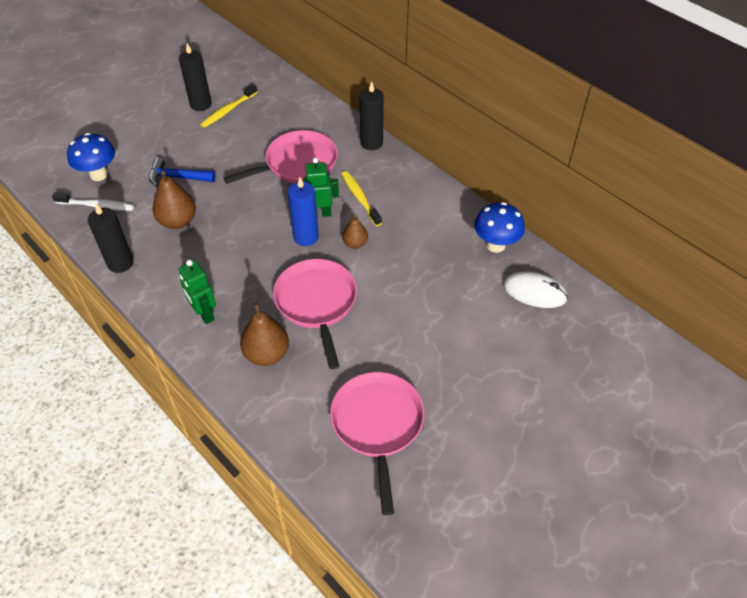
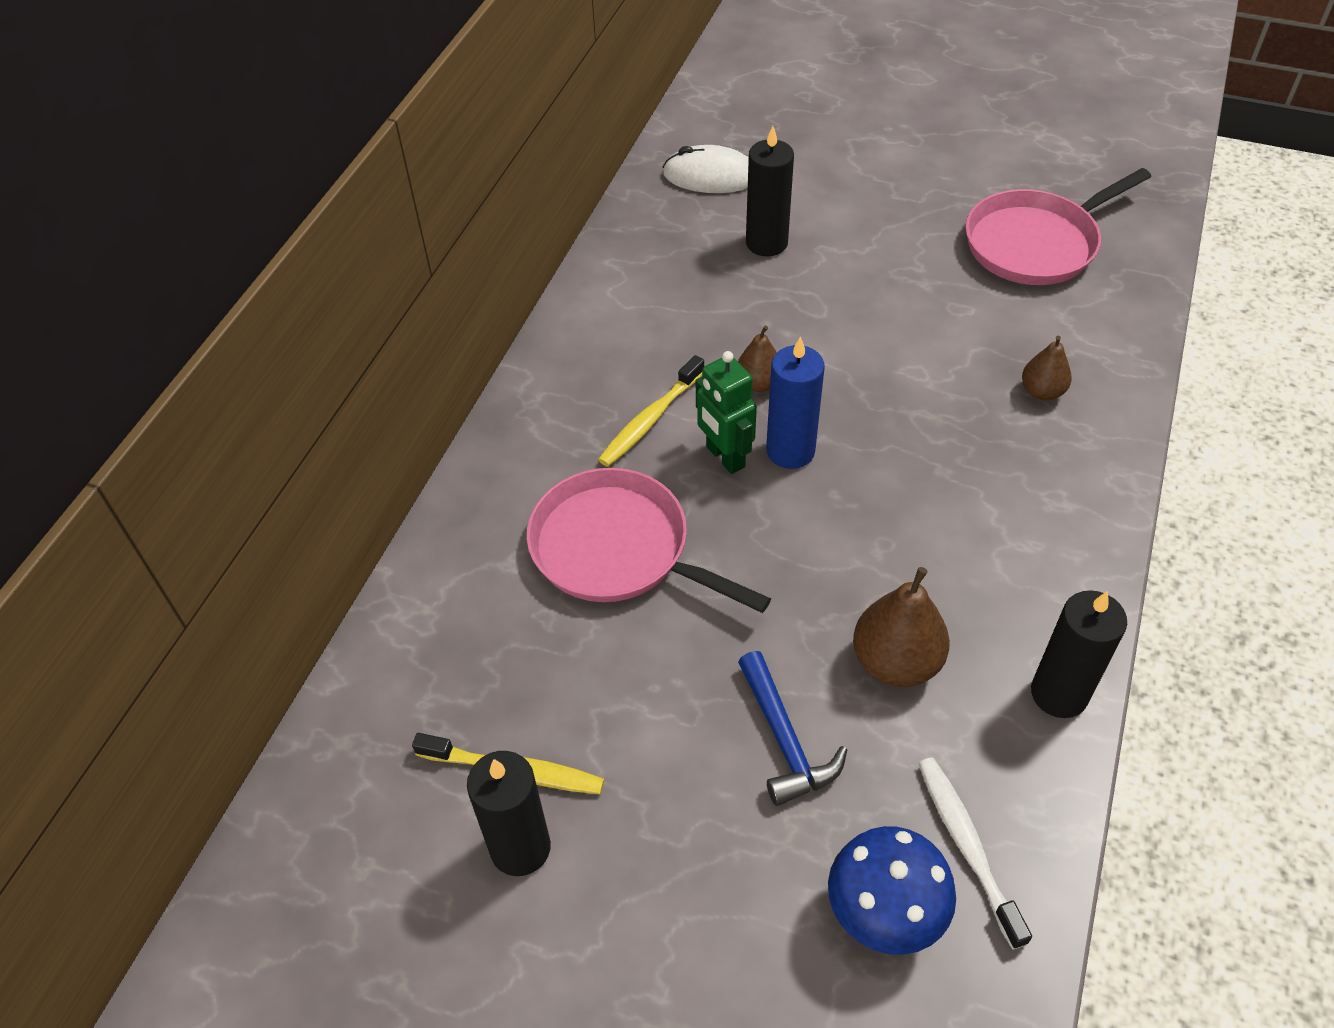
camera: 115 degrees left, 0 degrees up
green robot [179,260,216,324] -> none
brown pear [240,303,289,366] -> brown pear [1022,336,1072,401], size x0.60
pink pan [273,259,357,369] -> none
black candle [360,81,384,150] -> black candle moved to [746,126,794,256]
blue mushroom [474,202,525,253] -> none
white mouse [503,272,568,308] -> white mouse turned 75 degrees counterclockwise [663,145,749,193]

